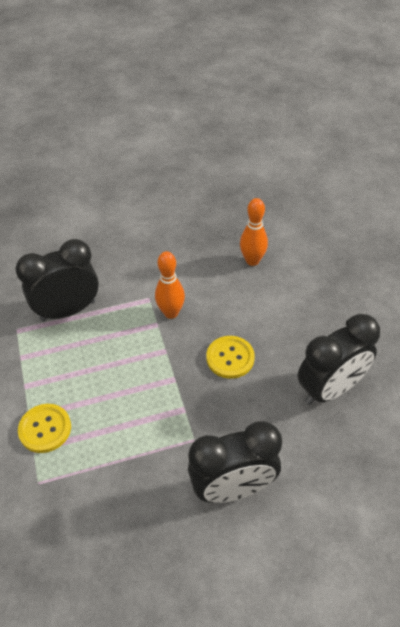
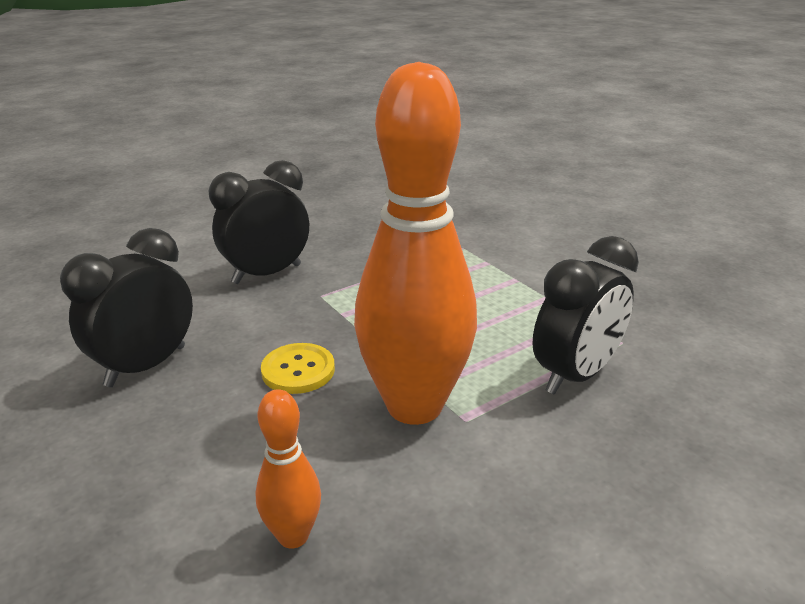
camera: 160 degrees right, 20 degrees down
yellow button [18,404,71,453] -> none
orange bowling pin [155,251,185,319] -> orange bowling pin [354,62,477,425], size x2.27

